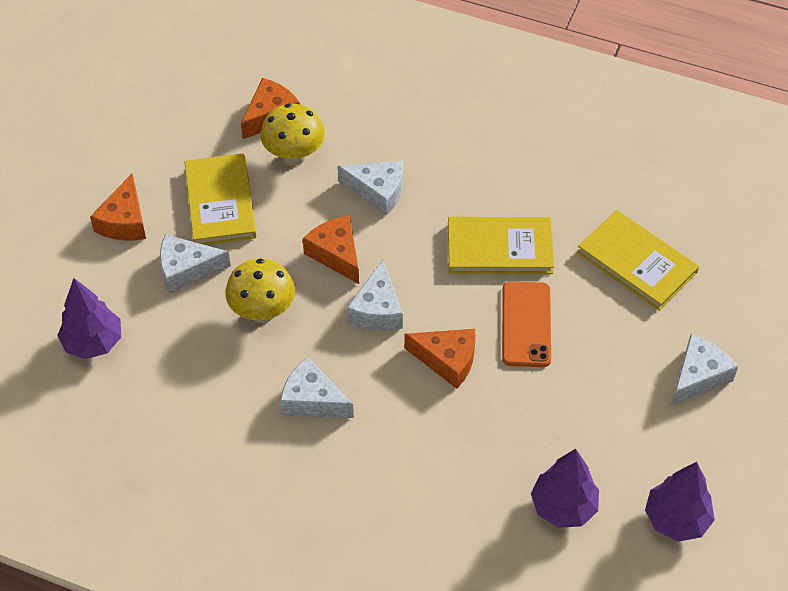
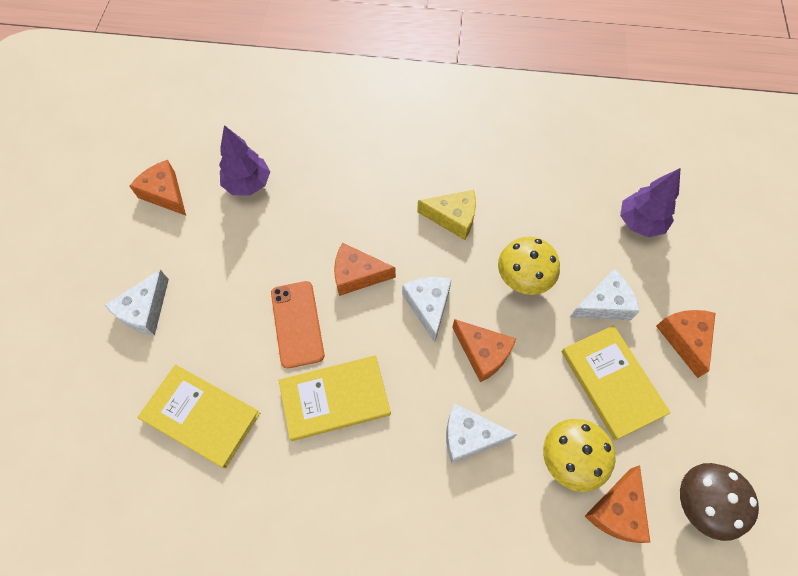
camera: 165 degrees right, 10 degrees up
white cheese [280,357,354,418] -> yellow cheese [417,190,476,240]
purple tree [645,462,715,542] -> orange cheese [129,160,186,216]
none -> brown mushroom [680,463,759,541]

